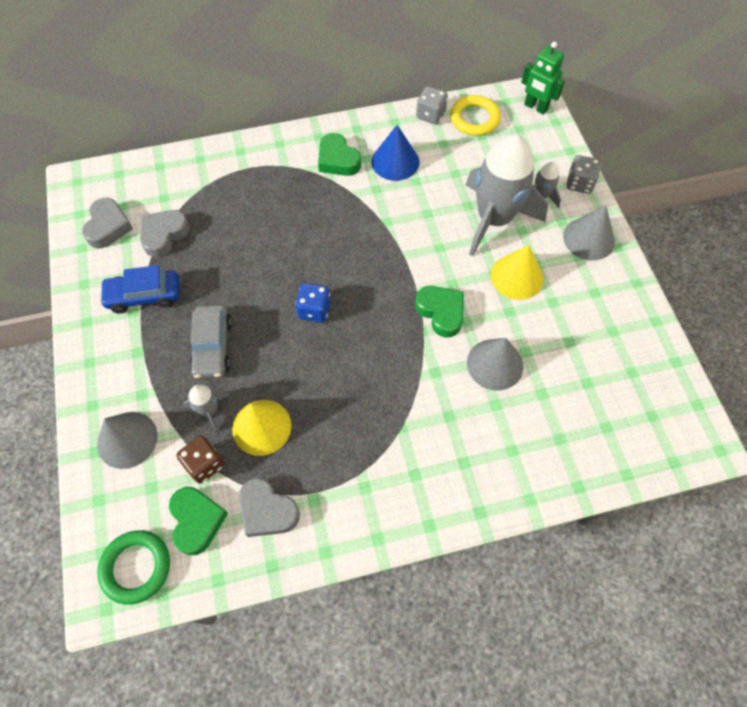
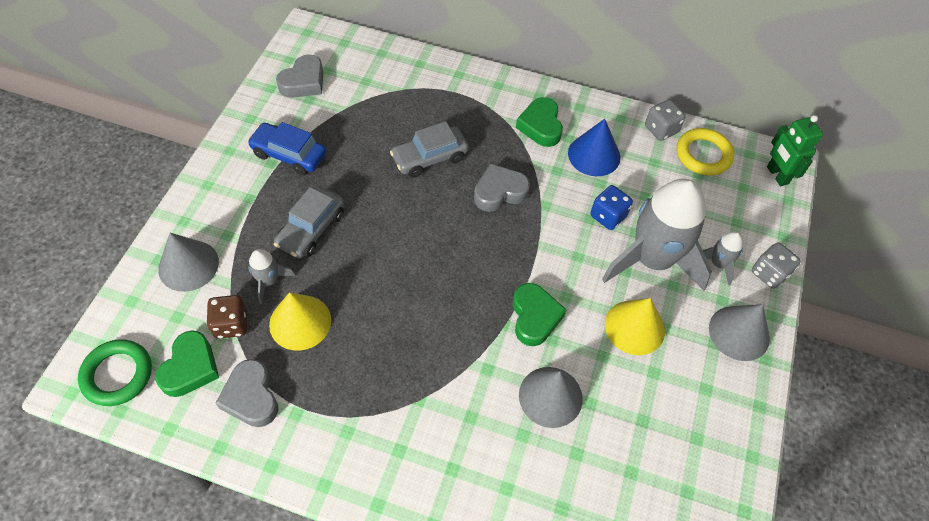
camera: 30 degrees right, 5 degrees down
grey heart [140,210,190,257] -> grey heart moved to [474,164,530,212]
blue dice [295,283,331,323] -> blue dice moved to [591,185,633,230]
none -> grey car [390,121,469,178]

